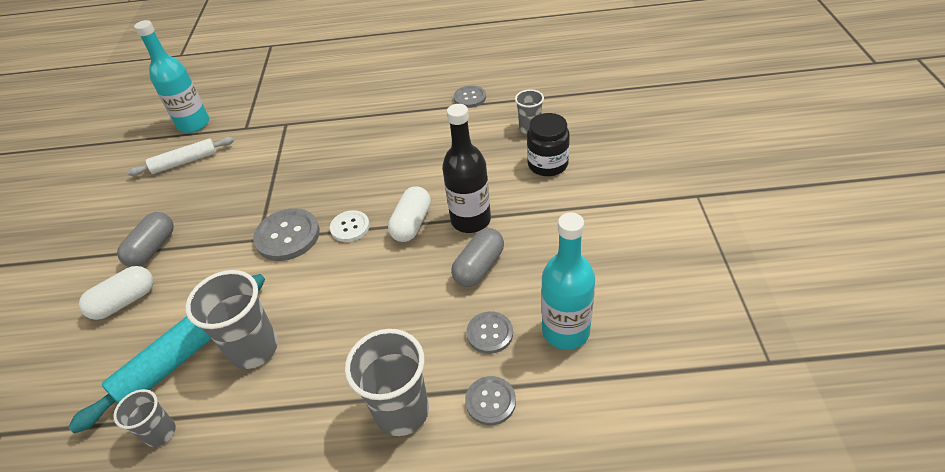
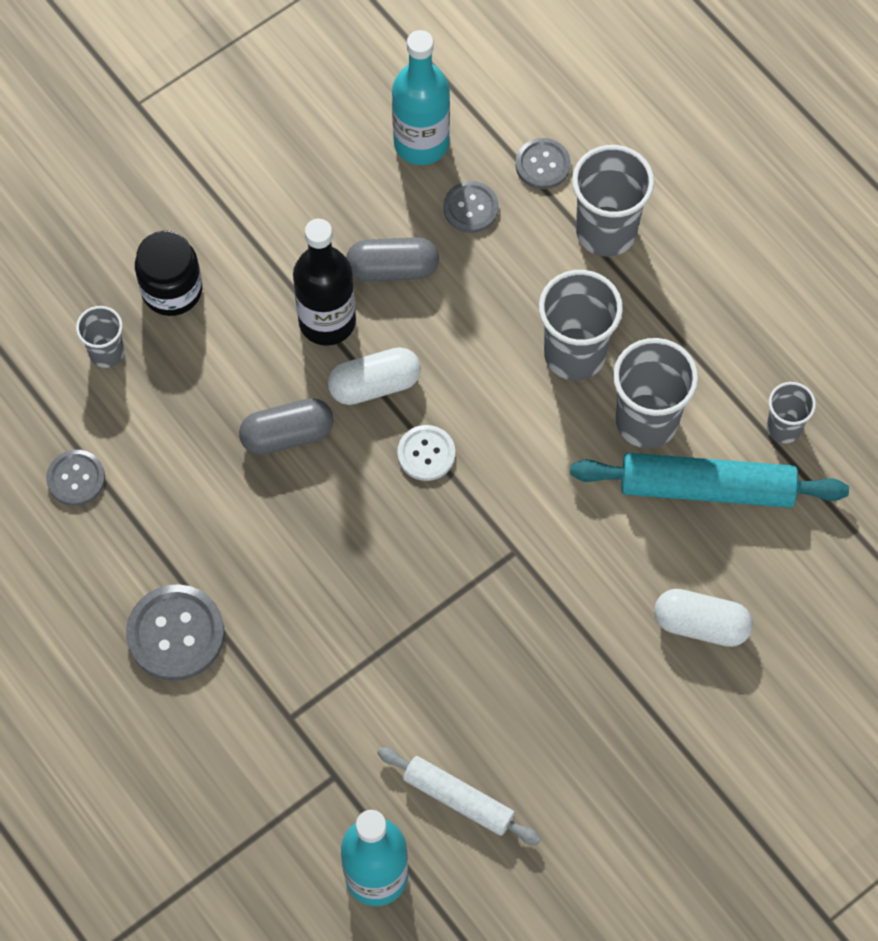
camera: 130 degrees left, 20 degrees up
grey capsule [117,212,174,267] -> grey capsule moved to [239,398,334,455]
grey button [253,208,320,261] -> grey button moved to [126,584,225,681]
none -> grey cup [539,270,623,380]

